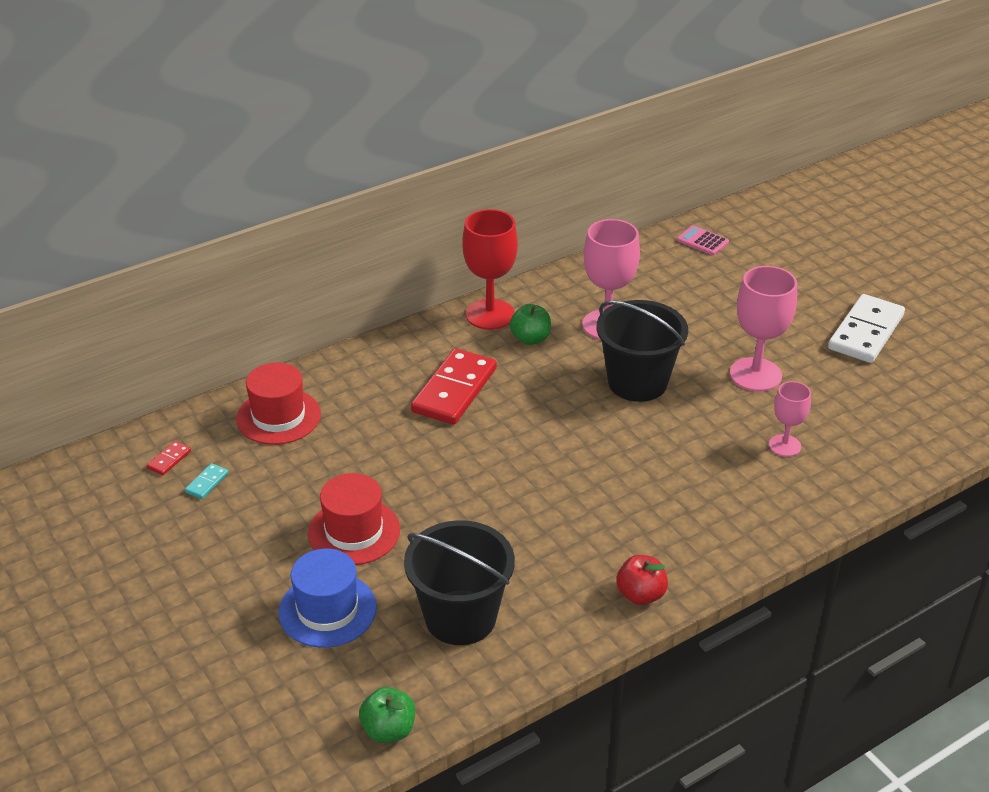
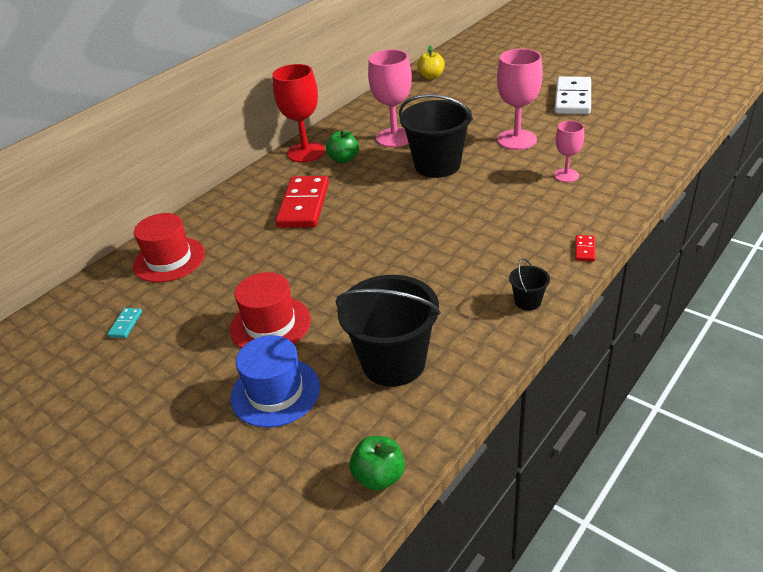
camera: 15 degrees left, 0 degrees up
red domino [147,441,191,475] -> red domino moved to [575,235,595,262]
red apple [616,555,668,605] -> black bucket [509,258,550,311]
pink calculator [677,225,729,255] -> yellow apple [417,46,445,79]

